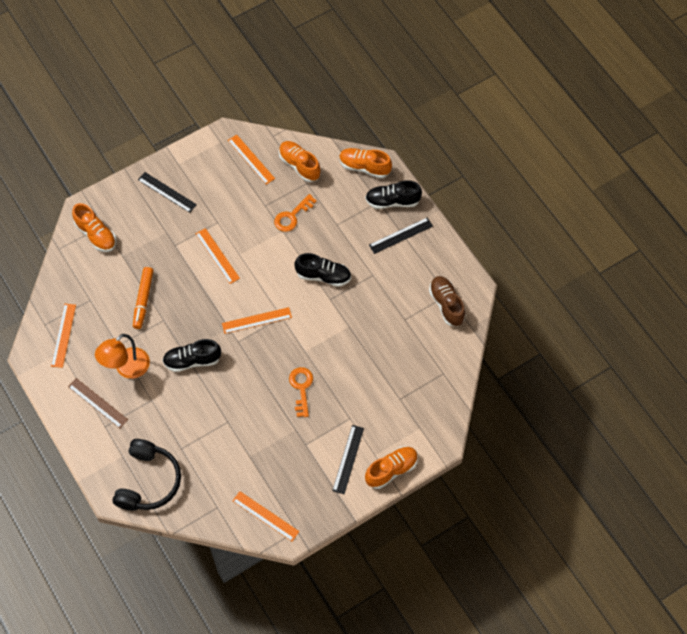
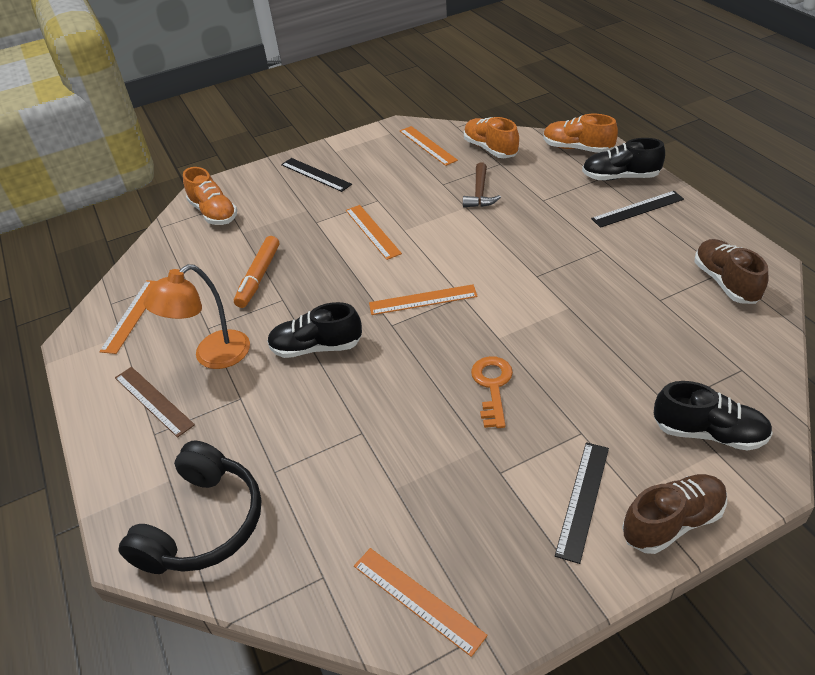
camera: 10 degrees right, 20 degrees down
orange key [274,194,317,232] -> brown hammer [463,162,501,207]
black shoe [294,253,351,287] -> black shoe moved to [654,381,773,451]
orange shoe [365,447,418,489] -> brown shoe [622,474,727,554]

